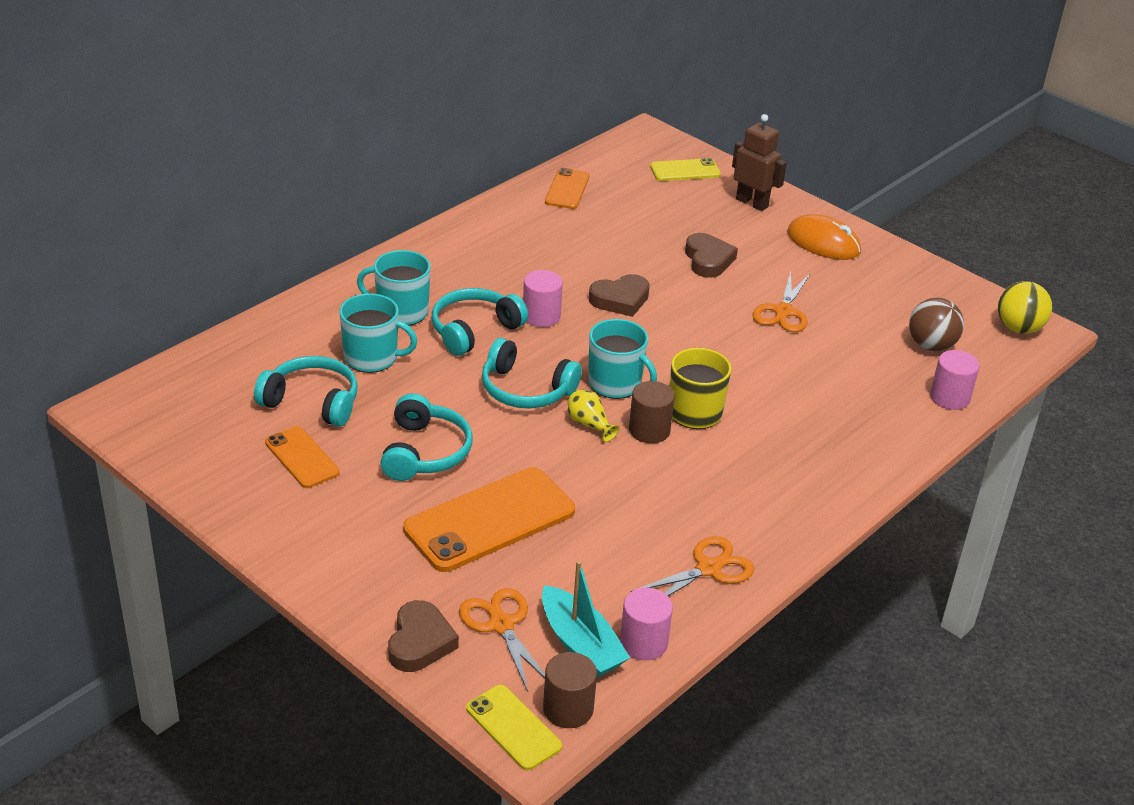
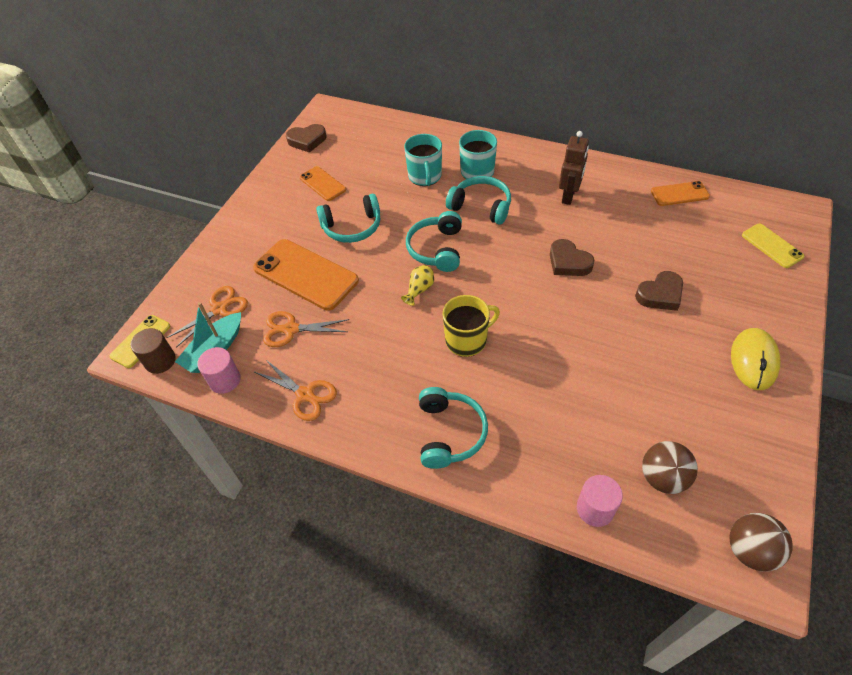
camera: 75 degrees right, 15 degrees up
turquoise headphones [254,356,358,427] -> turquoise headphones moved to [419,387,488,469]
orange phone [265,426,340,488] -> orange phone turned 75 degrees counterclockwise [300,166,346,201]
brown heart [388,600,459,672] -> brown heart moved to [286,124,326,153]
pink cylinder [523,270,563,327] -> none
turquoise mug [588,319,657,399] -> none
brown cylinder [629,381,675,443] -> none
brown robot [732,114,787,211] -> brown robot moved to [559,131,589,205]
orange scissors [752,271,810,332] -> orange scissors moved to [263,311,349,347]
orange mouse [787,214,861,260] -> yellow mouse [731,328,780,390]
yellow ball [998,281,1052,334] -> brown ball [729,513,793,572]

